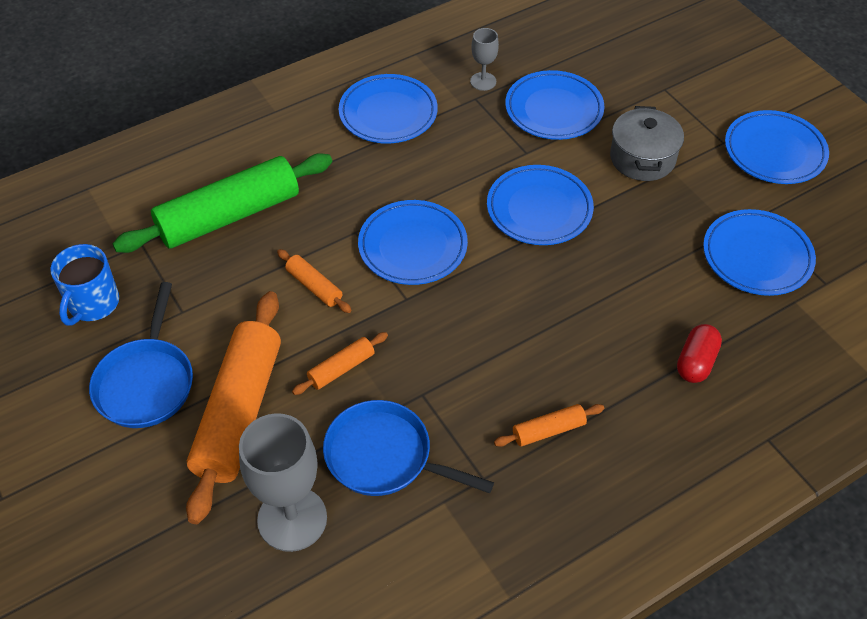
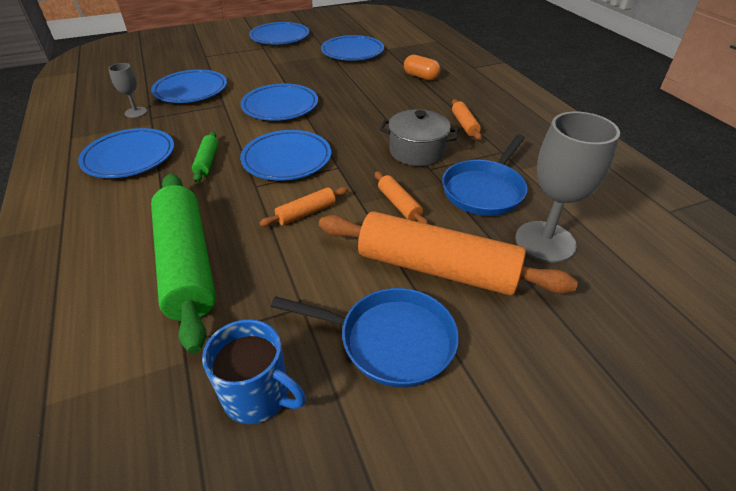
camera: 80 degrees left, 10 degrees down
grey pot [610,106,684,181] -> grey pot moved to [380,109,459,166]
red capsule [677,324,722,383] -> orange capsule [404,55,441,80]
none -> green rolling pin [192,132,219,182]

